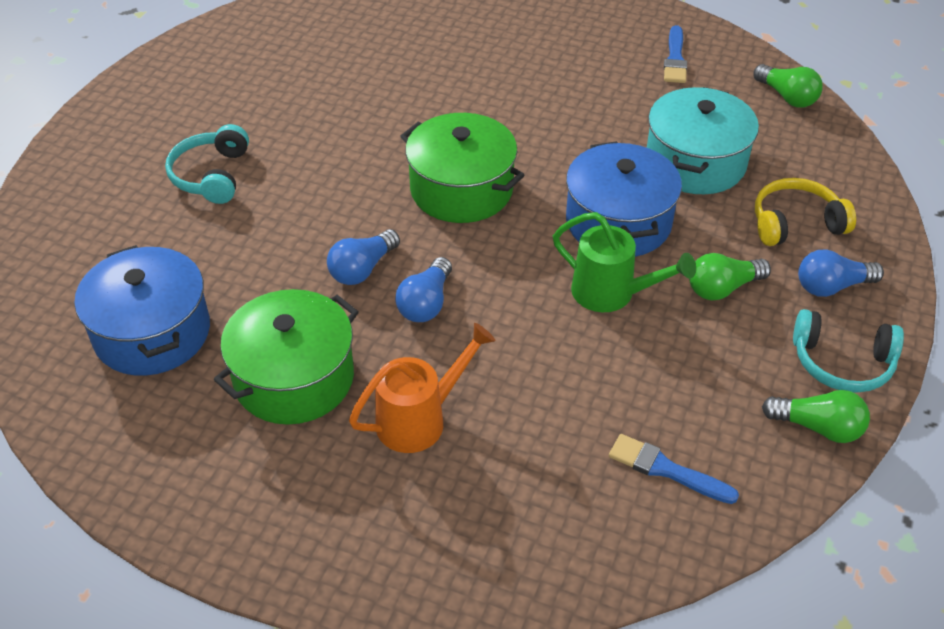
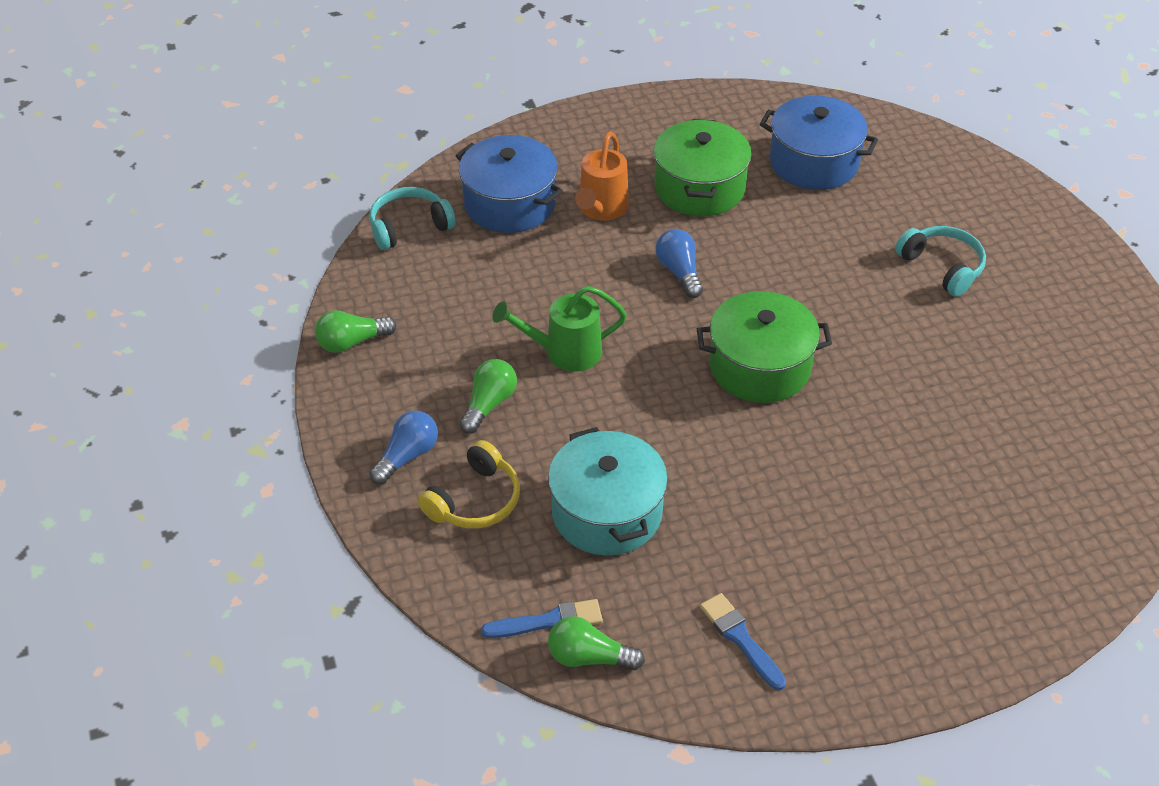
camera: 140 degrees right, 0 degrees up
blue light bulb [327,229,400,285] -> none
blue pot [566,141,682,257] -> blue pot moved to [455,135,563,233]
blue brush [609,434,739,504] -> blue brush moved to [481,599,603,638]
turquoise headphones [793,309,904,393] -> turquoise headphones moved to [369,187,456,250]

